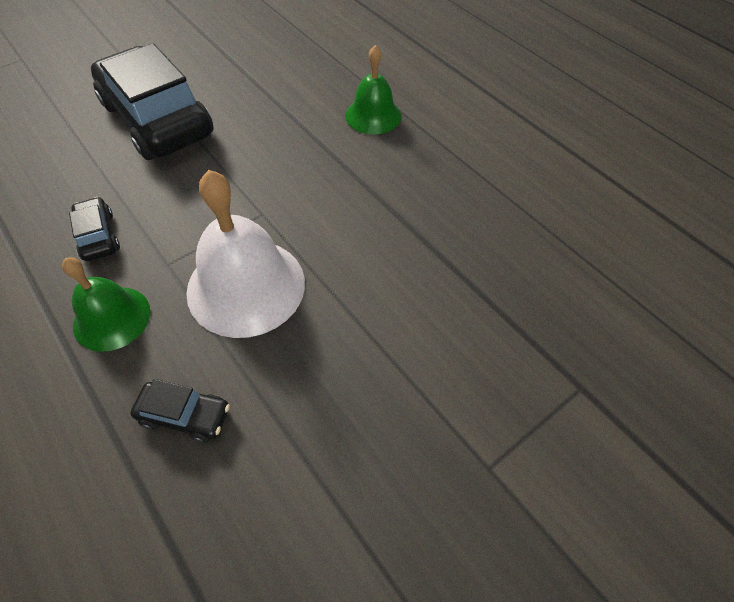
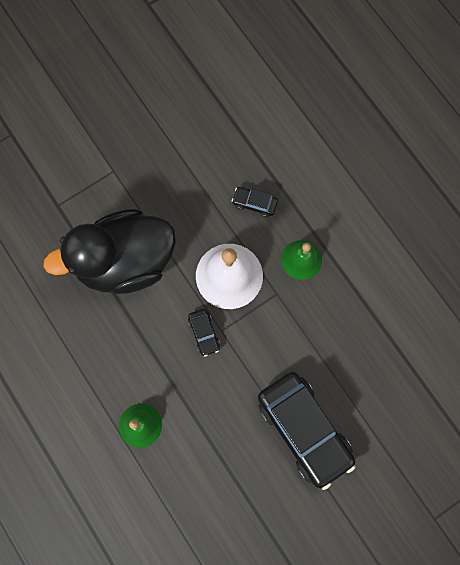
camera: 175 degrees left, 20 degrees up
black car [69,197,120,261] -> black car moved to [188,309,220,357]
none -> black duck [43,209,176,294]

